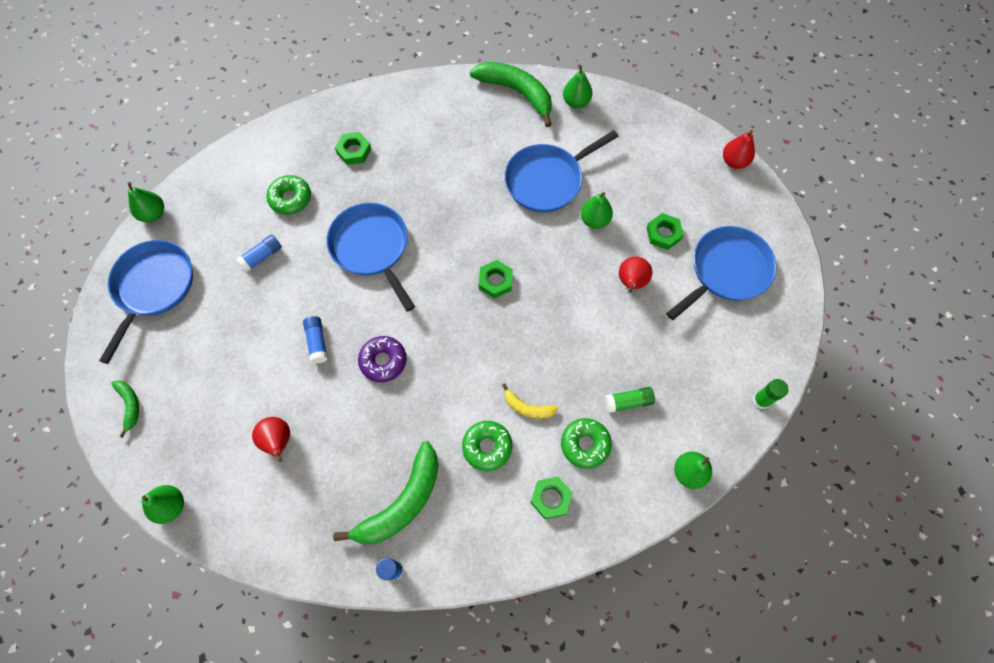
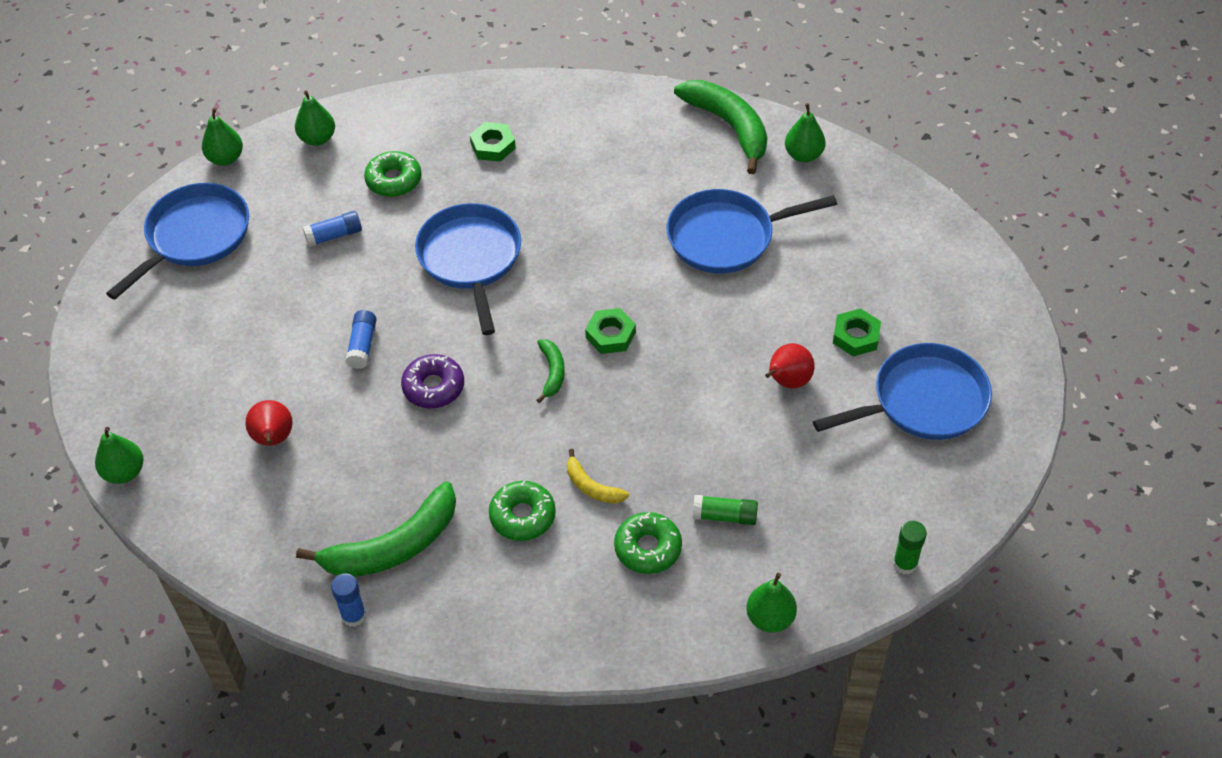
camera: 20 degrees right, 15 degrees down
green banana [111,380,139,438] -> green banana moved to [537,339,565,403]
green nut [530,477,573,519] -> none
green pear [581,192,613,229] -> green pear moved to [295,91,335,146]
red pear [723,130,755,169] -> none

